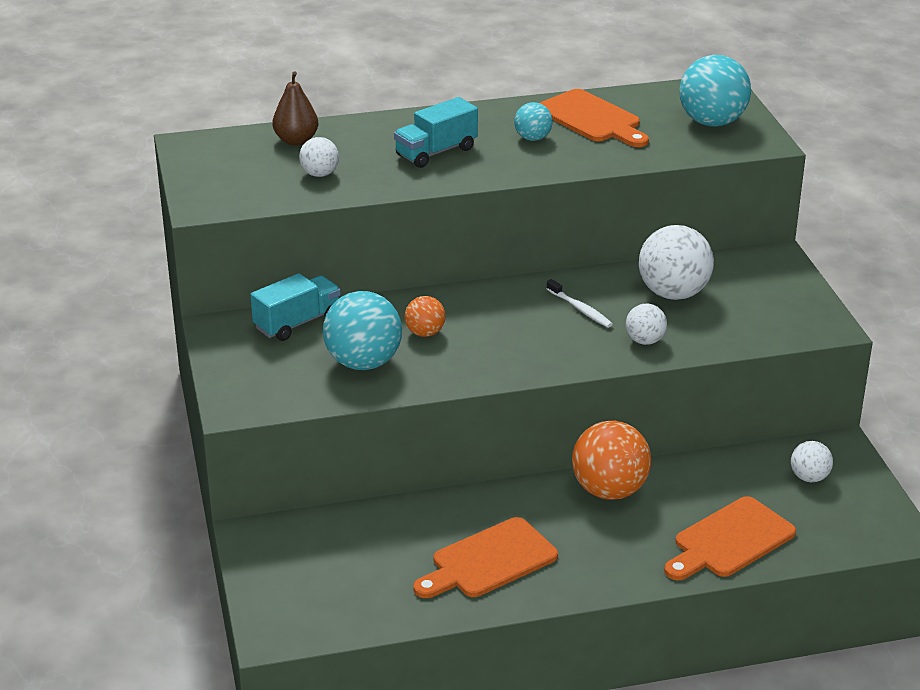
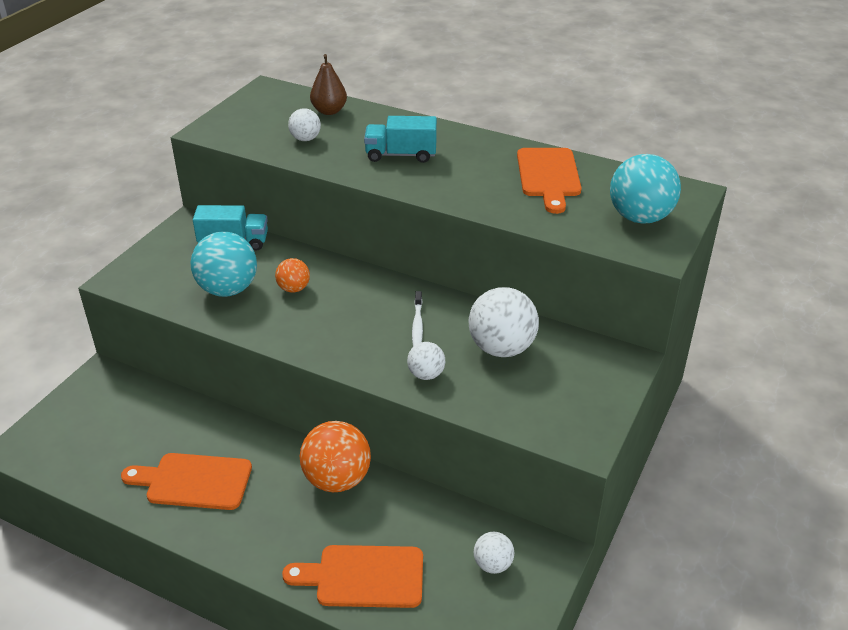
camera: 40 degrees right, 5 degrees up
turquoise ball [514,102,553,141] -> none

